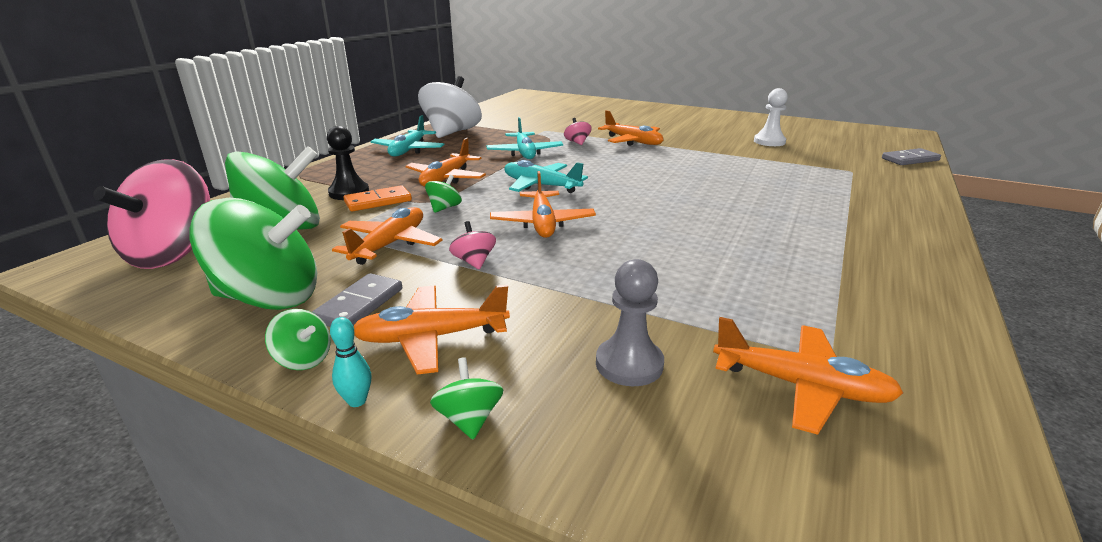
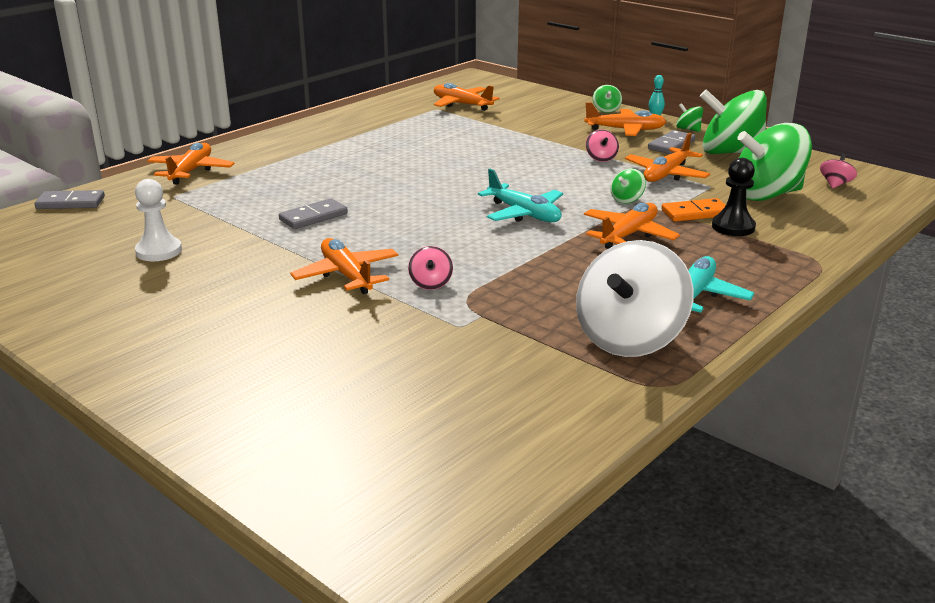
camera: 165 degrees left, 0 degrees up
pink spinning top [93,159,210,269] -> pink spinning top [820,154,857,189], size x0.42
turquoise plane [486,117,563,159] -> none
orange plane [490,171,596,238] -> orange plane moved to [147,143,235,185]
grey pawn [596,259,664,386] -> none
none -> grey domino [279,198,348,229]

